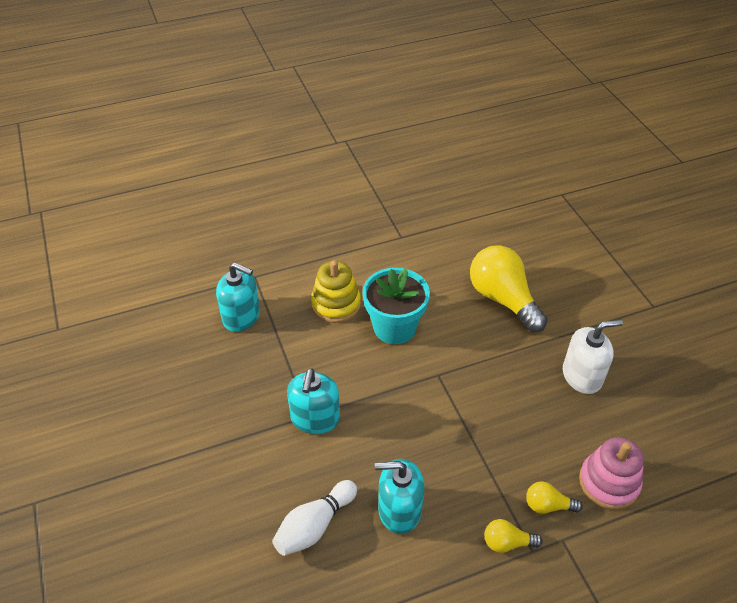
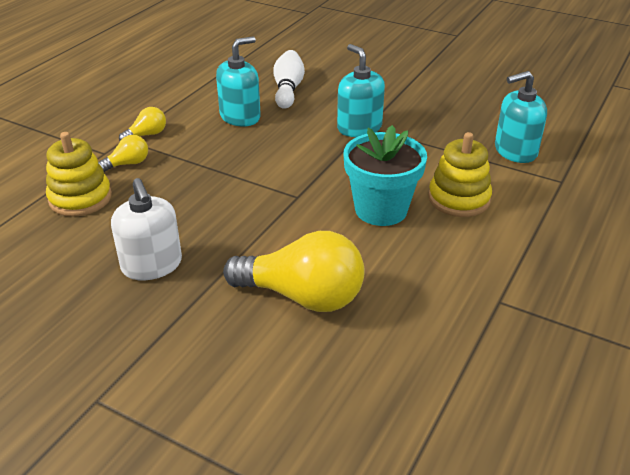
camera: 140 degrees right, 10 degrees down
white soap dispenser [563,319,623,394] -> white soap dispenser turned 60 degrees counterclockwise [111,178,182,280]
pink stacking toy [579,437,644,510] -> yellow stacking toy [46,132,112,217]

